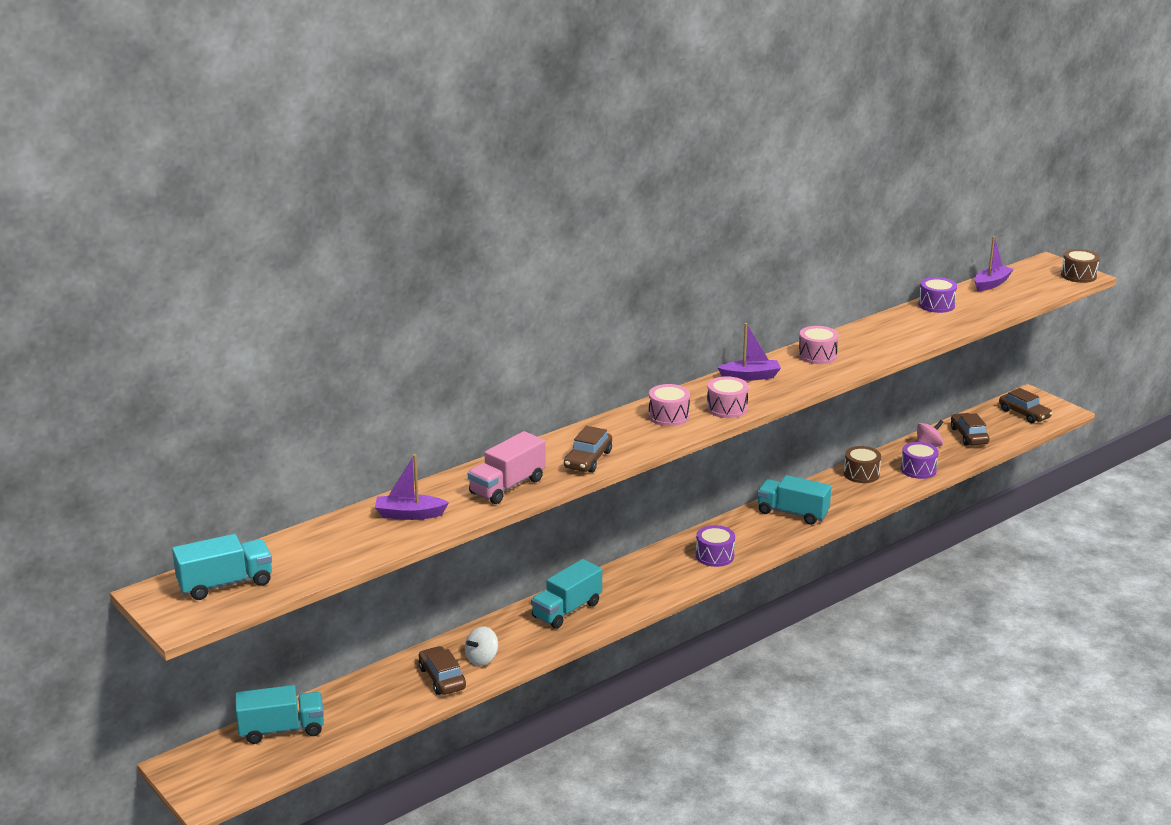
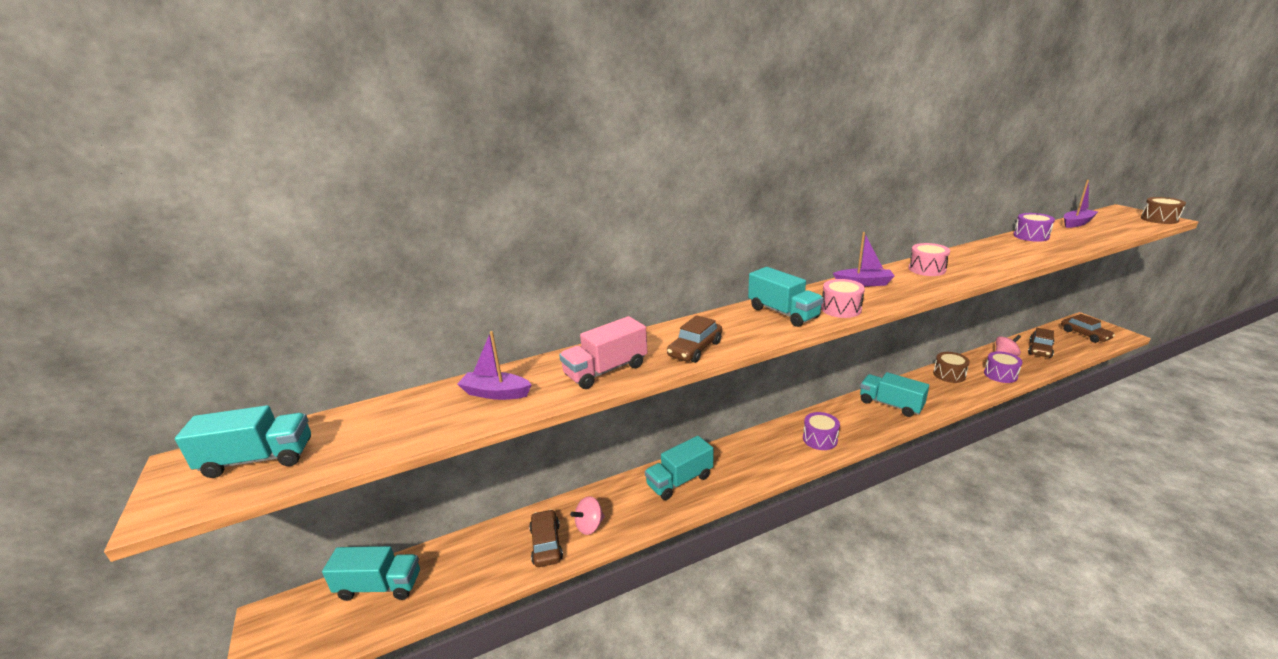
camera: 15 degrees right, 0 degrees up
white spinning top [465,626,498,666] -> pink spinning top [570,496,605,535]
pink drum [648,384,690,426] -> turquoise truck [748,267,823,327]
brown car [951,413,990,446] -> brown car turned 150 degrees counterclockwise [1028,328,1055,358]

